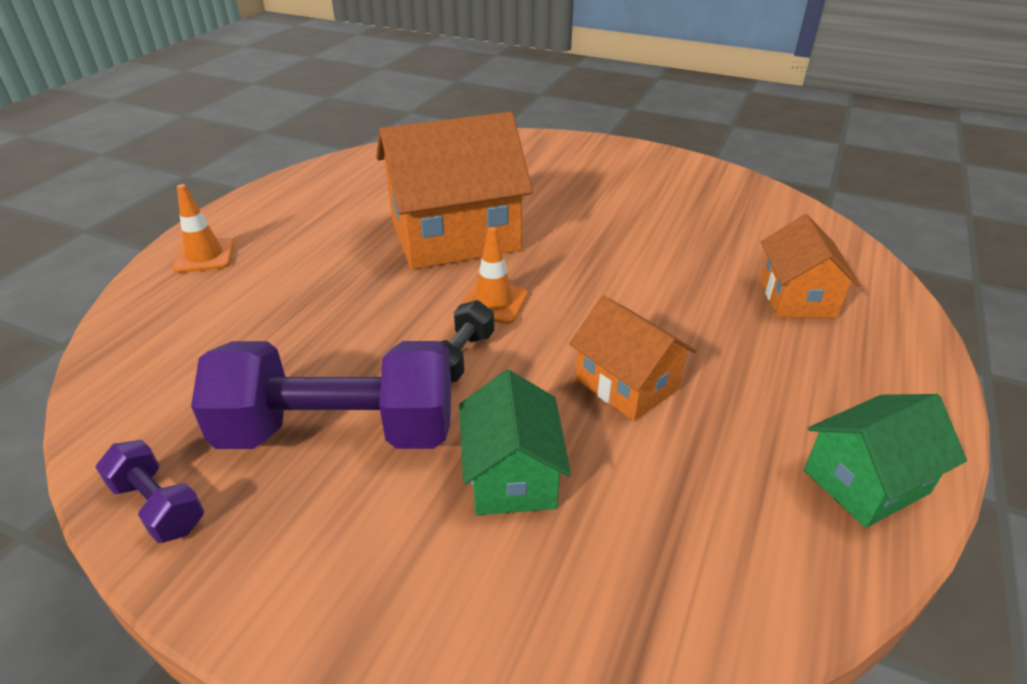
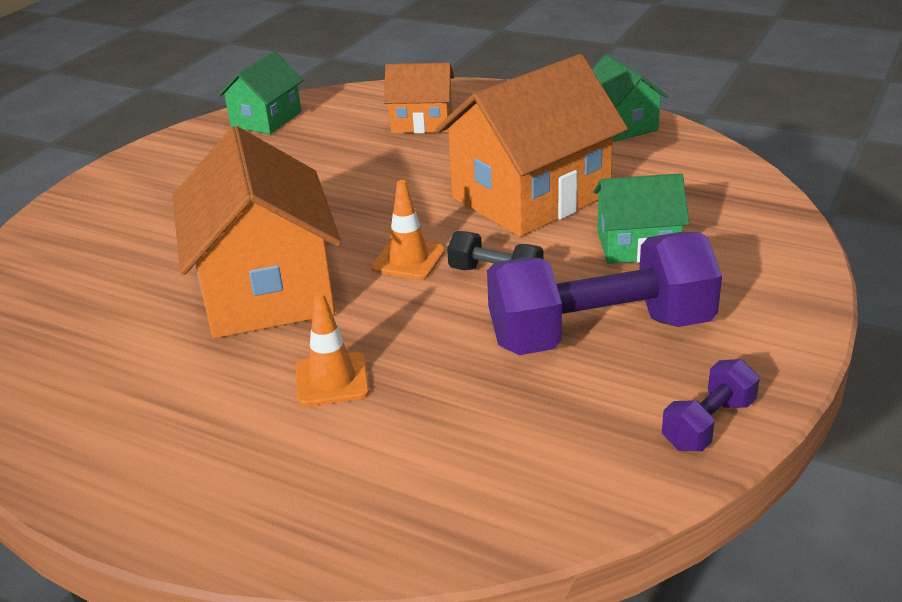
camera: 85 degrees left, 5 degrees down
orange traffic cone [173,184,234,273] -> orange traffic cone moved to [296,292,369,406]
purple dumbbell [191,341,451,449] -> purple dumbbell turned 75 degrees clockwise [487,232,722,355]
orange house [569,296,696,421] -> orange house [435,54,628,237], size x1.84
none -> green house [218,51,303,134]

